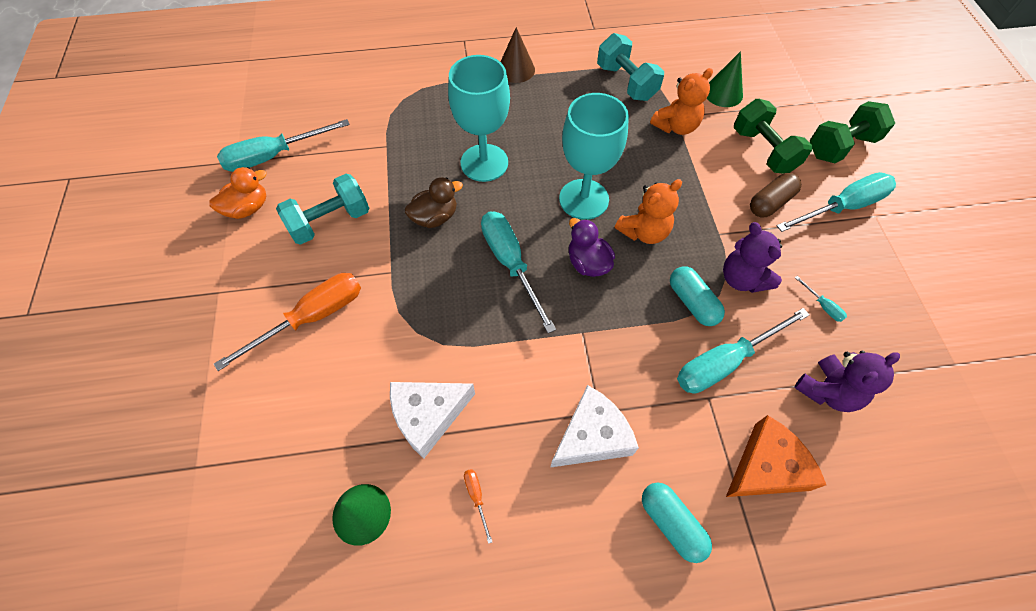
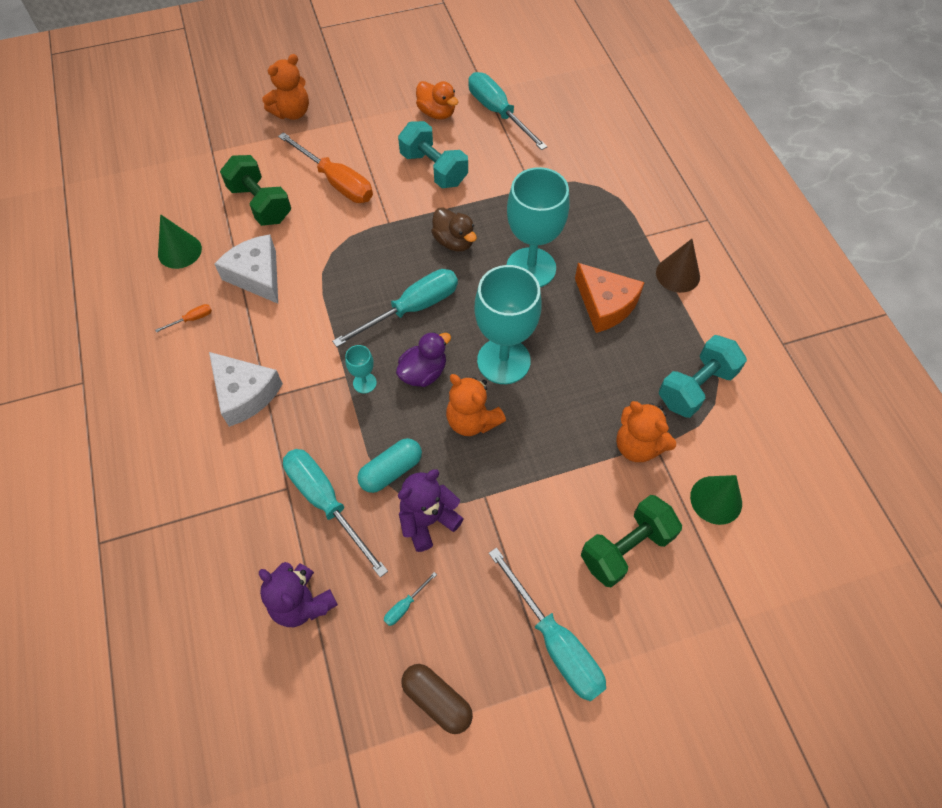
camera: 80 degrees right, 0 degrees up
turquoise capsule [642,482,712,563] -> none
orange cheese [726,415,826,497] -> orange cheese moved to [575,263,645,333]
brown capsule [750,173,801,217] -> brown capsule moved to [401,664,473,734]
green dumbbell [810,101,895,163] -> green dumbbell moved to [220,155,291,226]
none -> orange teddy bear [263,54,309,120]
none -> turquoise goblet [345,345,377,394]

